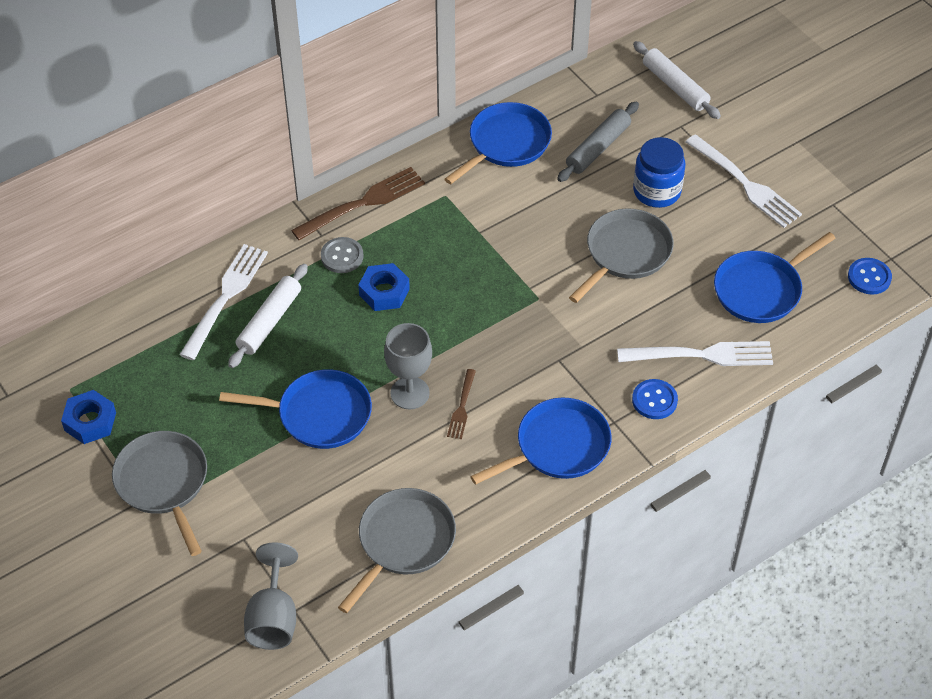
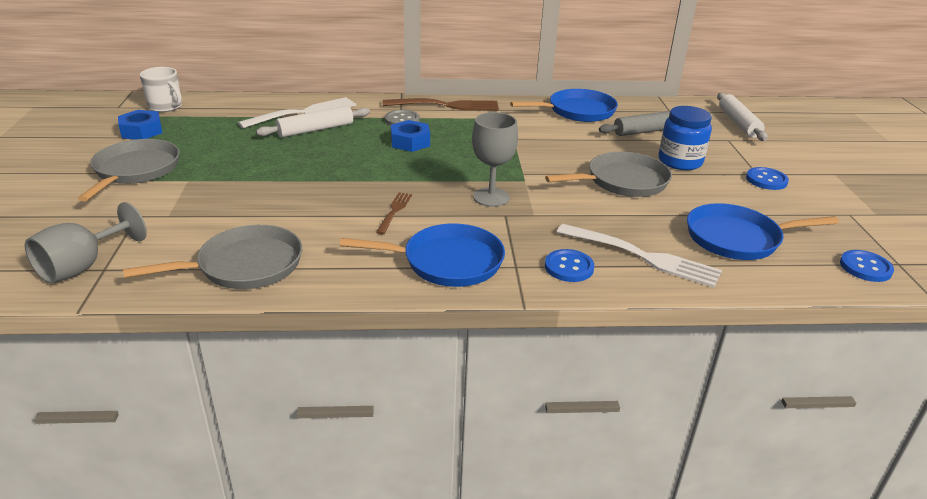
camera: 30 degrees right, 20 degrees down
blue pan [219,369,372,449] -> none
grey goblet [384,323,432,410] -> grey goblet moved to [472,112,518,207]
brown fork [447,369,476,439] -> brown fork turned 150 degrees clockwise [376,192,412,234]
white fork [686,134,802,228] -> blue button [746,167,789,190]
none -> white mug [140,67,182,112]

